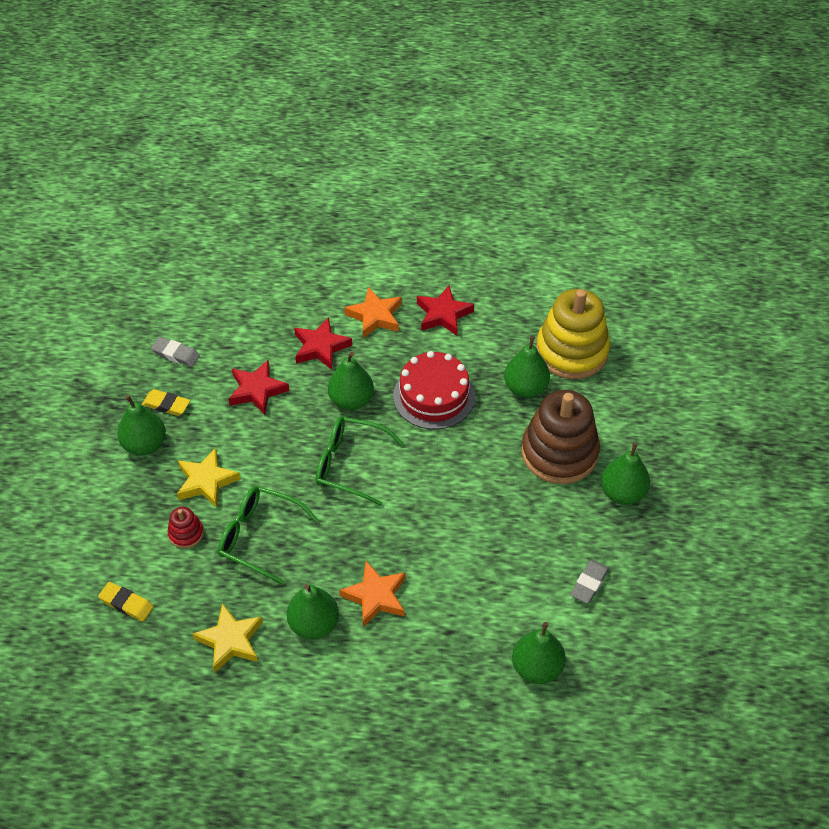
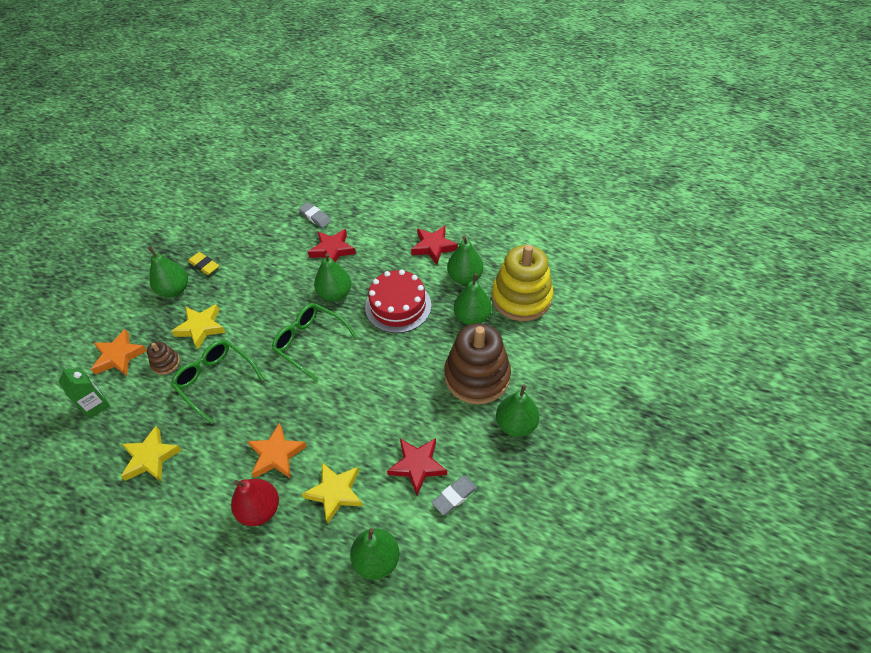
camera: 20 degrees right, 0 degrees up
yellow eraser [98,582,154,622] -> green carton [59,367,110,419]
grey eraser [151,337,200,367] -> grey eraser moved to [299,202,331,228]
red stacking toy [168,507,204,548] -> brown stacking toy [147,341,180,375]
red star [228,360,289,415] -> red star moved to [387,438,447,495]
green pear [287,584,339,639] -> green pear moved to [447,236,483,285]
orange star [344,287,402,338] -> orange star moved to [91,329,147,376]
none -> red pear [231,479,279,526]
none -> yellow star [302,463,363,523]

